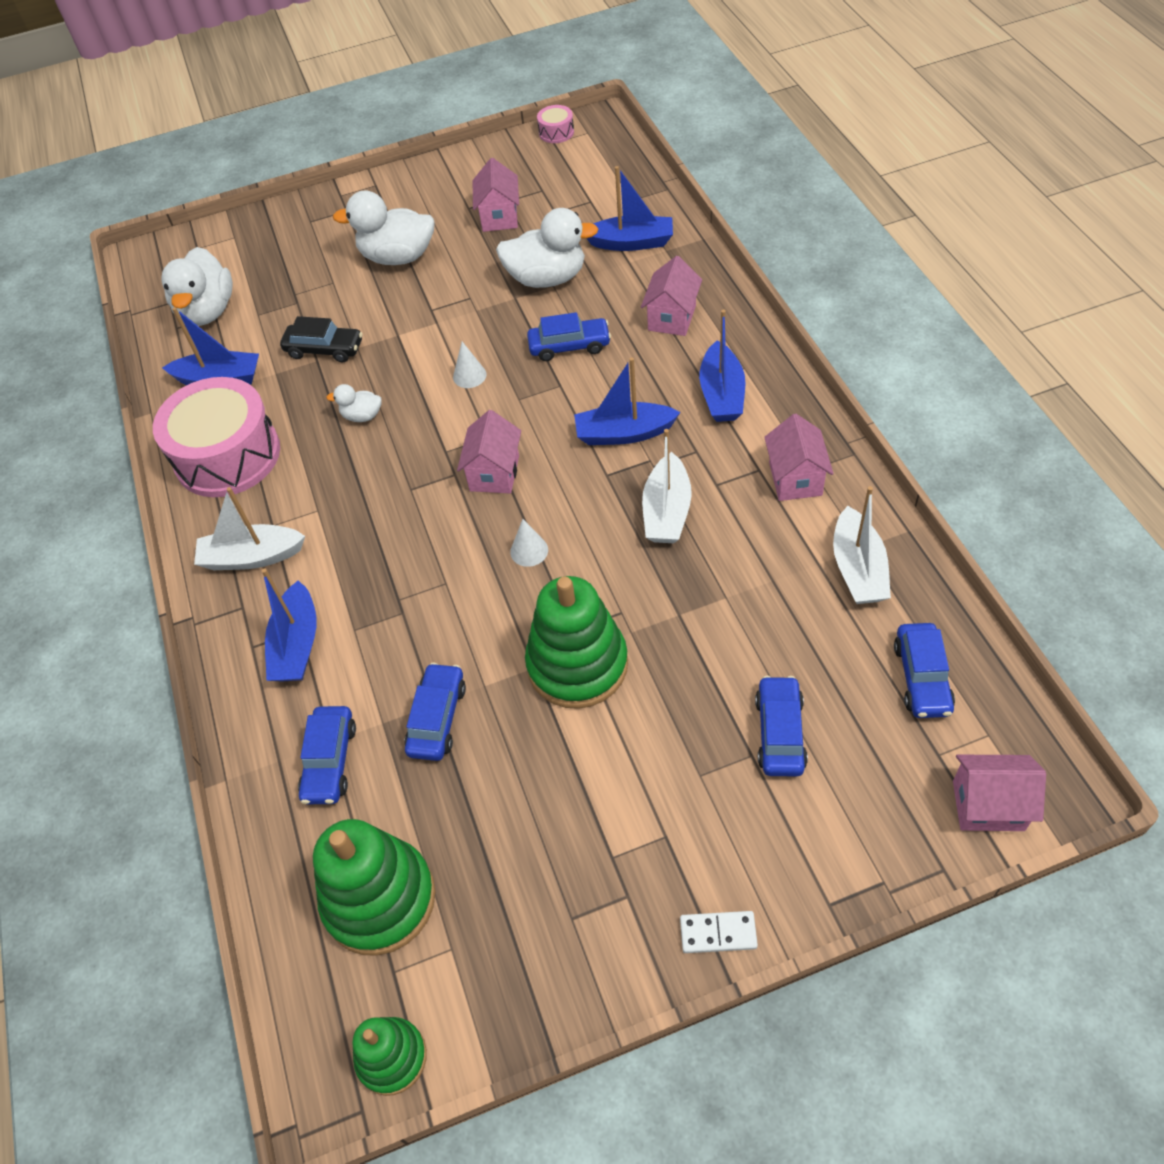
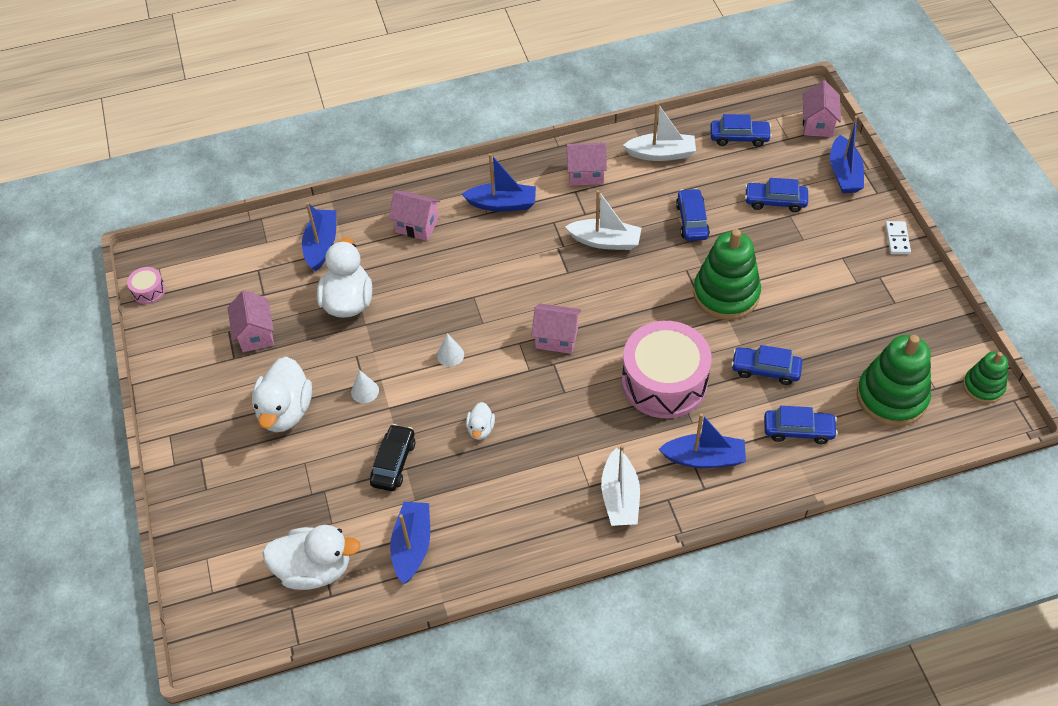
camera: 90 degrees left, 0 degrees up
pink drum [153,377,280,497] -> pink drum moved to [622,321,712,418]
pink house [473,158,519,232] -> pink house turned 75 degrees clockwise [228,290,274,352]
white cone [510,519,548,567] -> white cone moved to [351,370,379,403]
blue car [527,312,611,361] -> blue car moved to [676,188,710,241]
blue boat [574,357,680,445] -> blue boat moved to [830,116,864,193]

